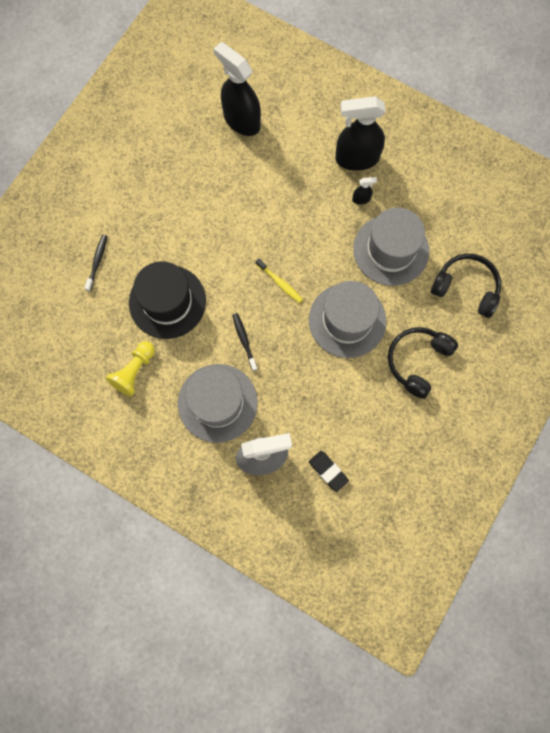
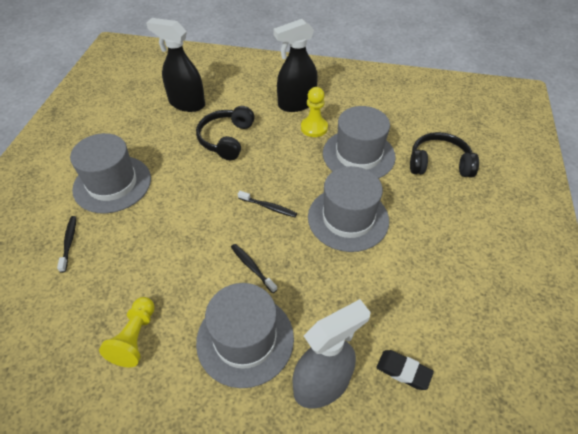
camera: 20 degrees left, 25 degrees down
black hat [129,261,206,339] -> none
yellow toothbrush [255,258,303,303] -> black toothbrush [238,191,297,217]
black spray bottle [352,177,377,205] -> yellow pawn [301,87,328,137]
black headphones [388,327,458,399] -> black headphones moved to [196,106,255,160]
none -> grey hat [70,133,151,214]

